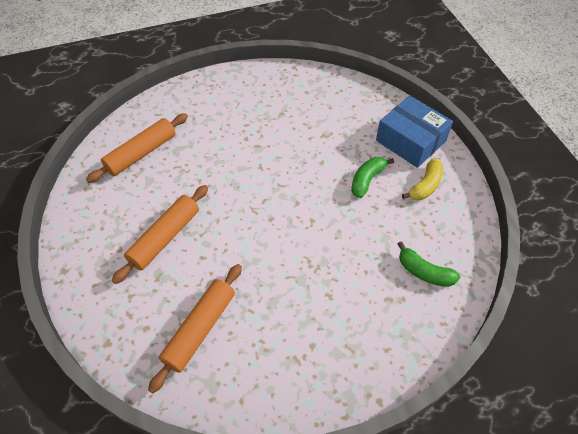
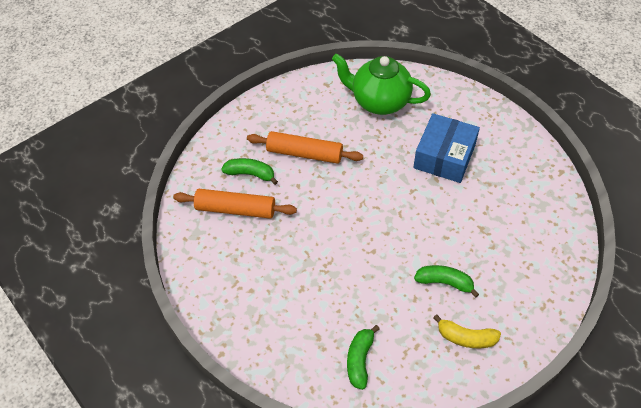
camera: 70 degrees right, 0 degrees up
orange rolling pin [86,113,188,183] -> green teapot [332,54,431,115]
blue box [376,96,453,168] -> blue box moved to [413,113,480,183]
none -> green banana [221,158,278,185]

